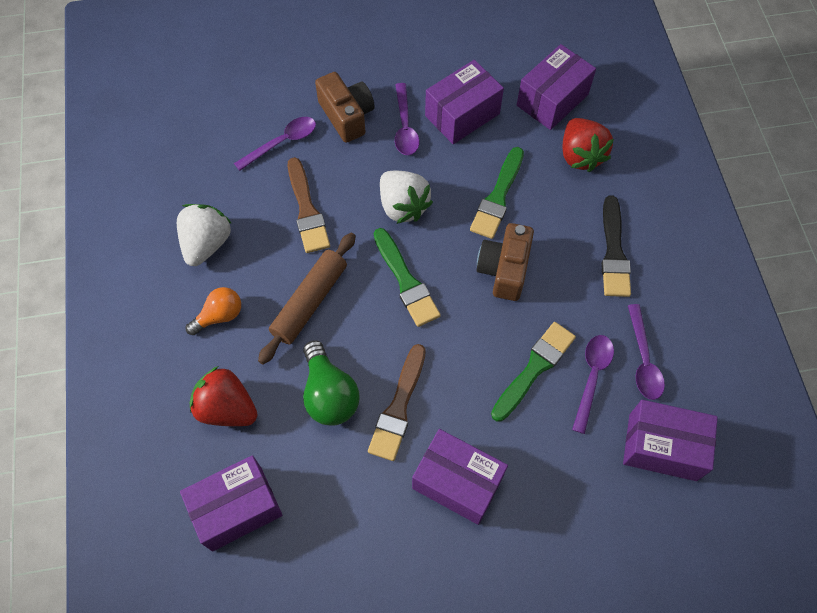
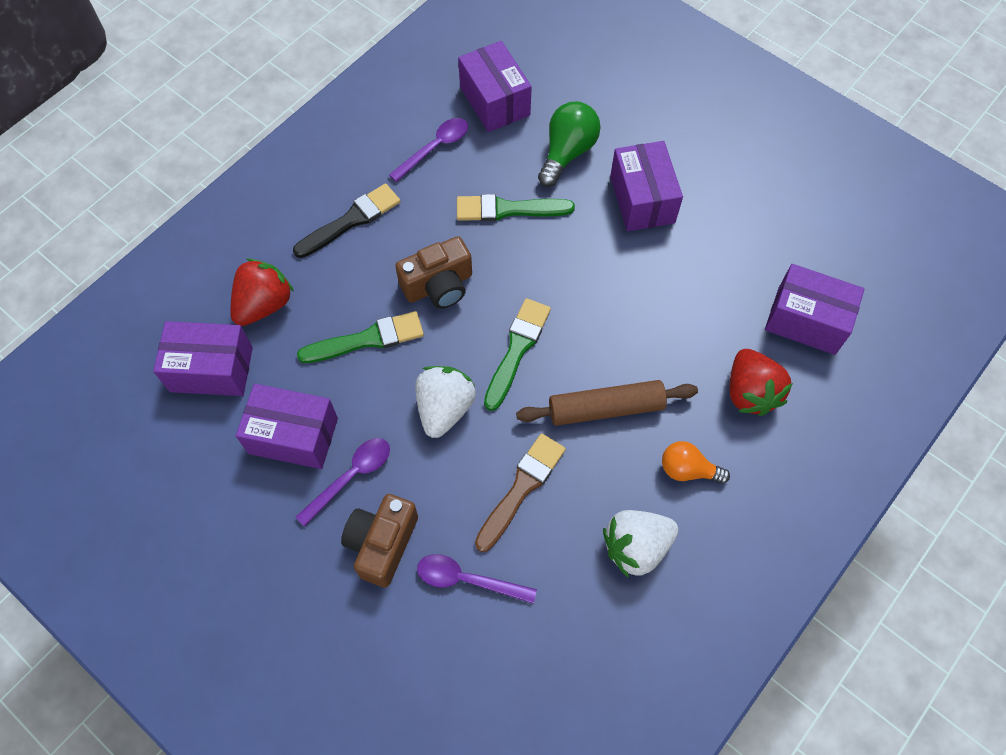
camera: 130 degrees left, 0 degrees up
green light bulb [303,340,359,426] -> green light bulb moved to [538,101,601,187]
brown brush [368,344,426,461] -> none
purple spoon [572,335,614,434] -> none

